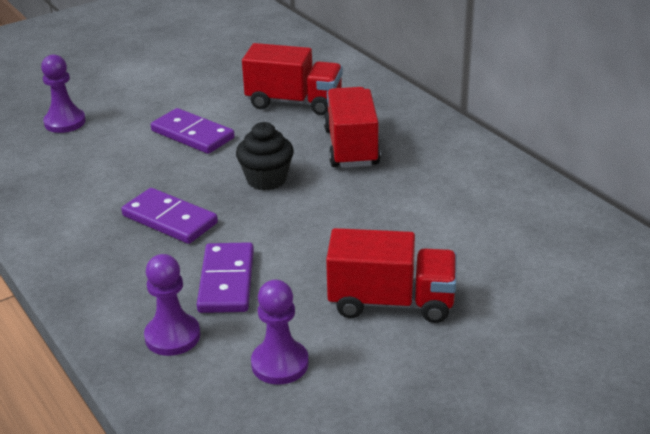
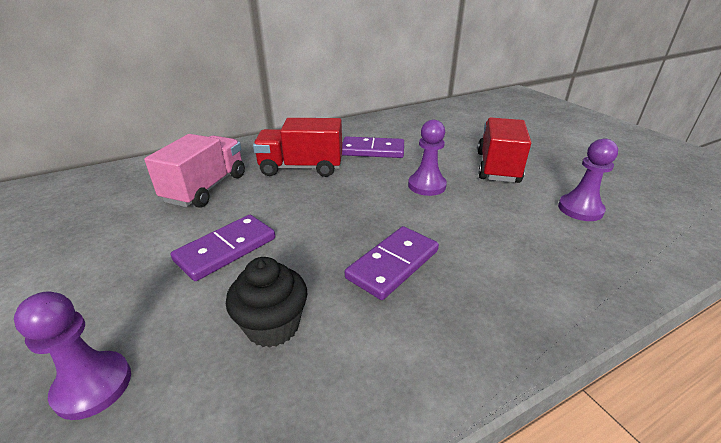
camera: 85 degrees left, 0 degrees up
purple pawn [144,254,200,356] -> purple pawn moved to [408,120,447,196]
purple domino [197,242,254,313] -> purple domino moved to [342,136,404,158]
black cupcake [236,122,294,191] -> black cupcake moved to [226,257,307,348]
red truck [242,43,343,115] -> pink truck [144,134,245,208]

